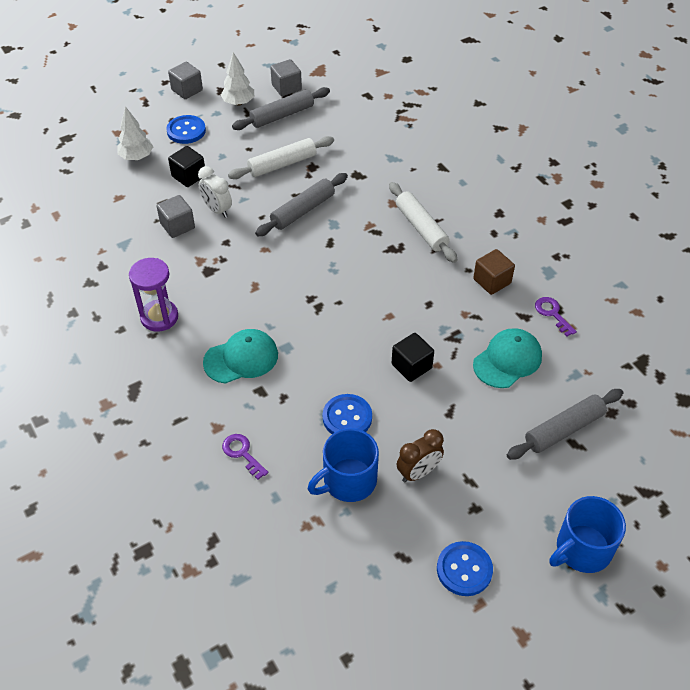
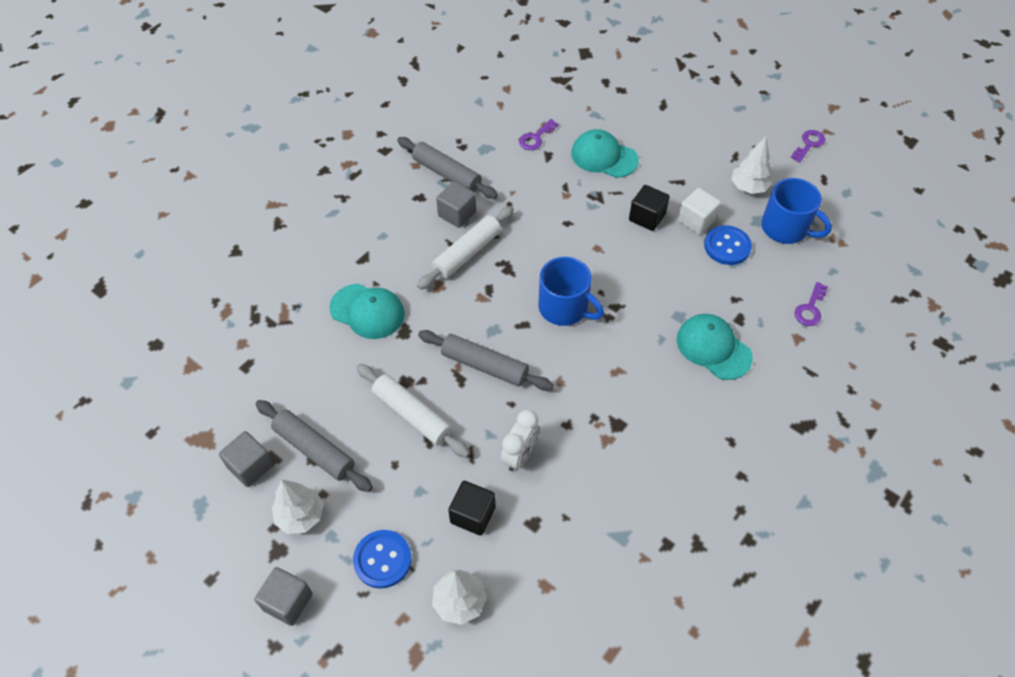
camera: 110 degrees left, 5 degrees up
purple hourglass [129,258,178,331] -> none
grey cube [157,195,195,238] -> grey cube moved to [436,181,476,228]
brown clock [397,429,444,482] -> white tree [731,137,772,194]
blue button [437,541,493,596] -> purple key [791,130,825,163]
brown cube [473,249,515,295] -> none
grey rolling pin [507,389,623,460] -> grey rolling pin moved to [397,137,498,199]
blue mug [549,496,626,573] -> blue mug moved to [538,257,604,326]
none -> turquoise cap [329,284,405,339]
none -> white cube [678,188,721,235]

